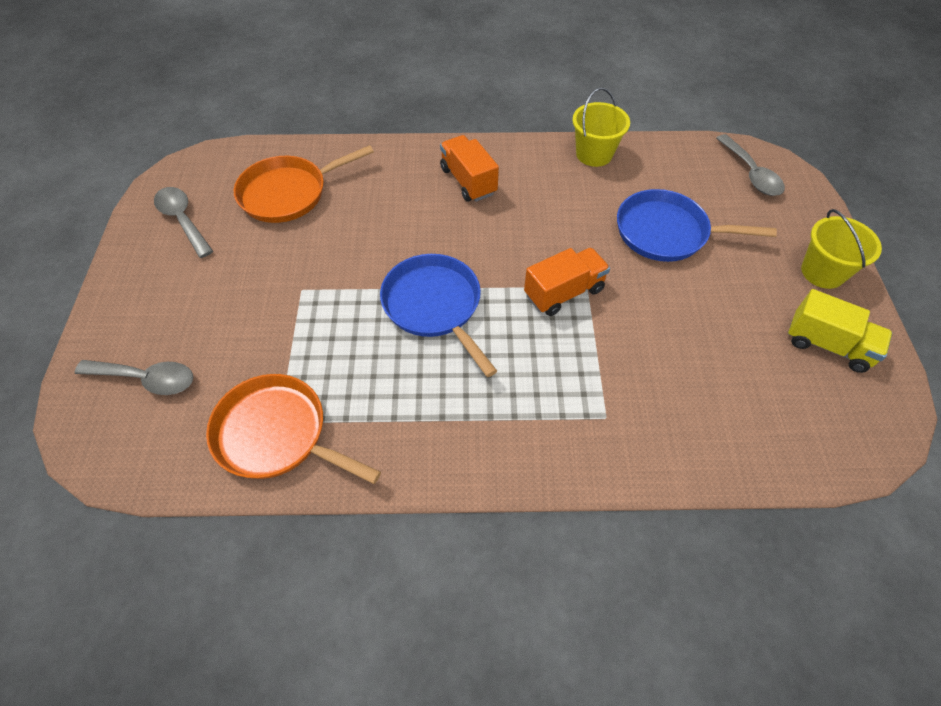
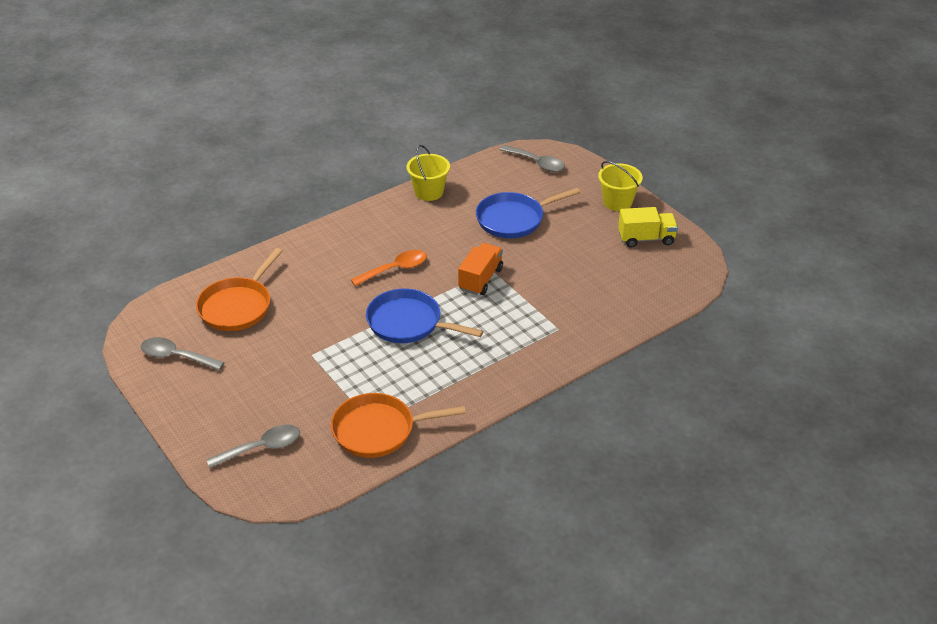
camera: 35 degrees left, 15 degrees down
orange truck [440,135,499,202] -> none
none -> orange spoon [351,250,427,286]

